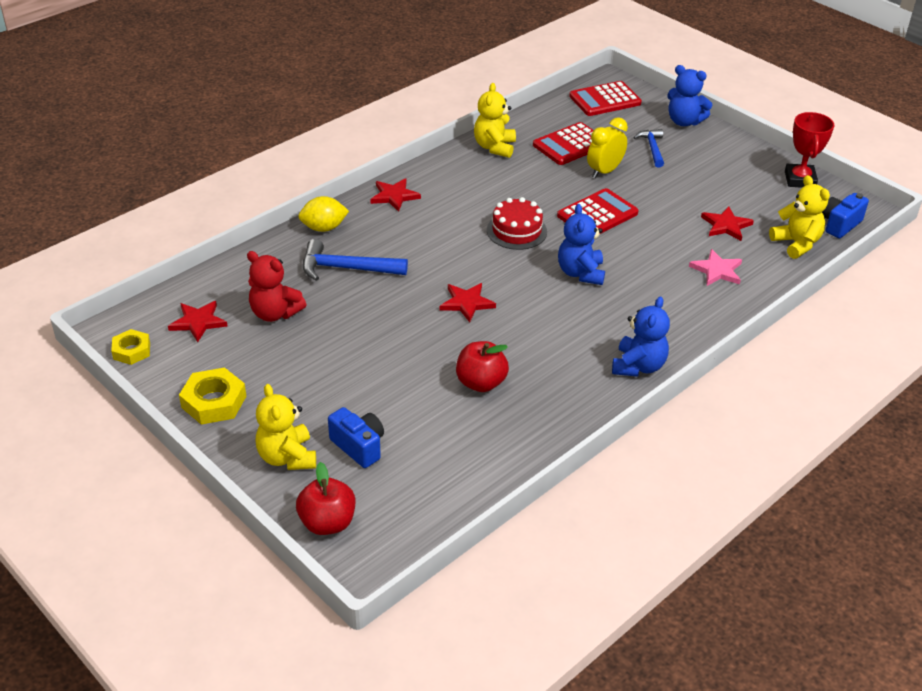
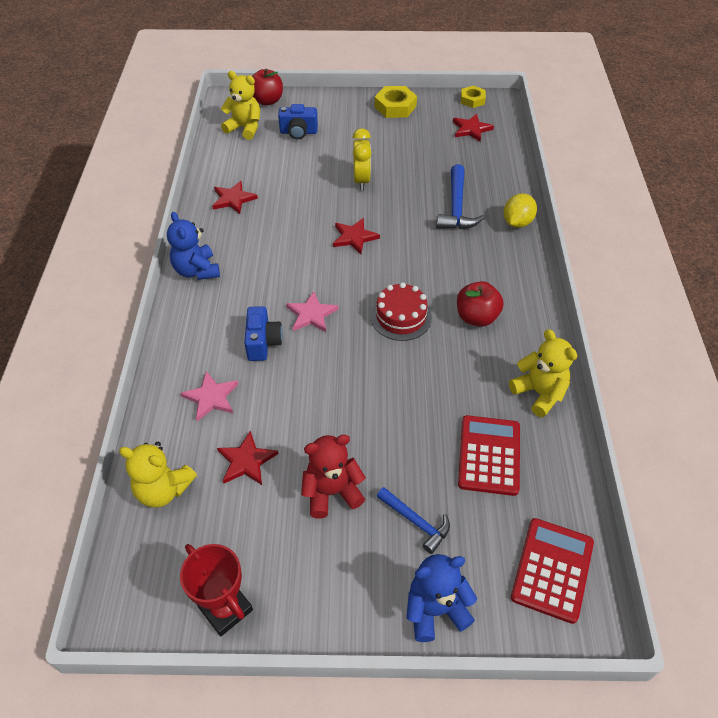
camera: 135 degrees right, 10 degrees up
red teddy bear [247,251,307,322] -> red teddy bear moved to [301,434,366,519]
yellow teddy bear [256,384,316,470] -> yellow teddy bear moved to [221,71,260,140]
blue hammer [303,239,408,281] -> blue hammer turned 135 degrees clockwise [436,164,484,229]
red star [370,178,421,212] -> red star moved to [212,181,258,214]
red apple [456,341,509,392] -> red apple moved to [457,281,504,327]
red calculator [557,188,639,234] -> none
blue teddy bear [558,204,605,285] -> pink star [286,291,339,332]
yellow clock [587,117,628,178] -> yellow clock moved to [353,128,371,190]
blue camera [822,193,869,238] -> blue camera moved to [244,306,283,361]

